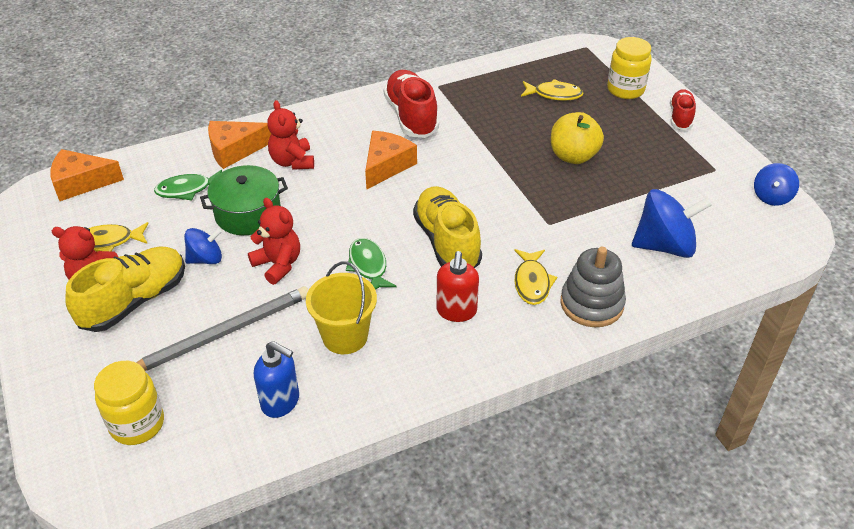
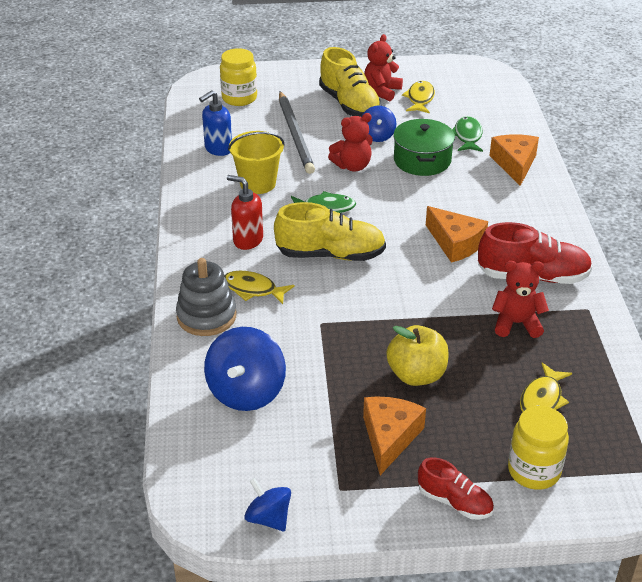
camera: 110 degrees right, 5 degrees down
orange cheese [50,149,124,201] -> orange cheese moved to [363,396,426,475]
red teddy bear [267,100,314,170] -> red teddy bear moved to [492,261,549,338]

